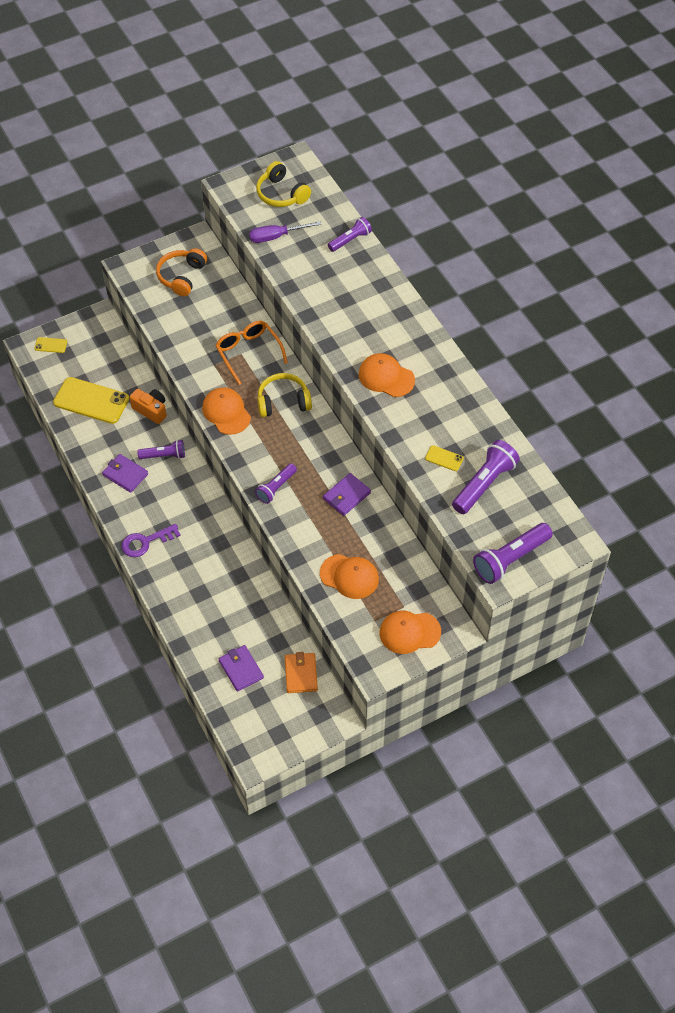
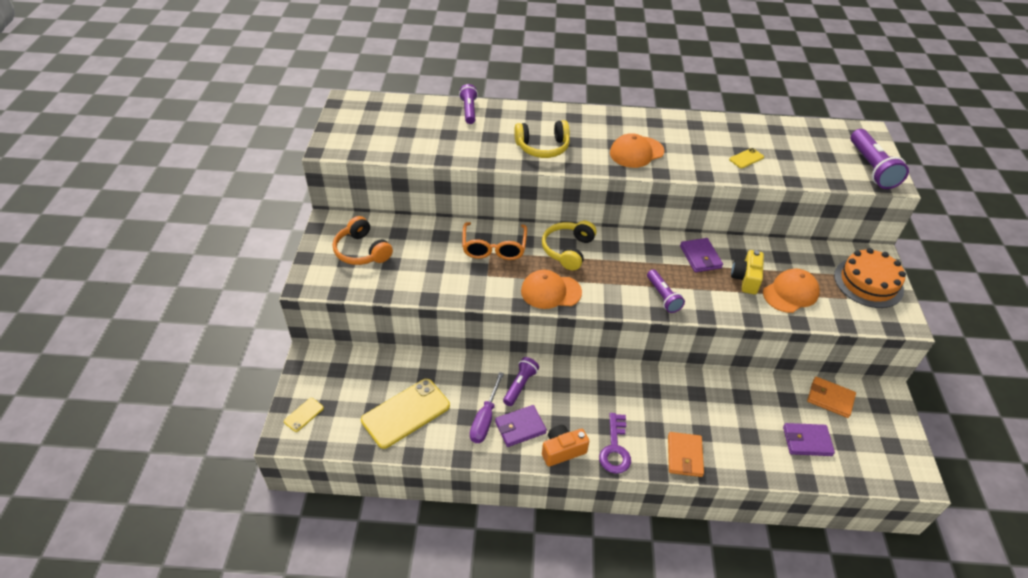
camera: 60 degrees left, 10 degrees down
orange camera [130,389,167,424] -> orange camera moved to [542,425,589,467]
orange glasses [215,321,288,385] -> orange glasses turned 90 degrees counterclockwise [462,222,527,260]
purple screwdriver [249,221,322,243] -> purple screwdriver moved to [470,372,504,443]
yellow headphones [256,161,311,207] -> yellow headphones moved to [514,120,570,158]
orange cap [380,611,441,654] -> orange cake [834,248,906,308]
purple flashlight [452,440,520,514] -> none
none -> orange wallet [668,432,704,477]
none -> yellow camera [731,250,764,294]

